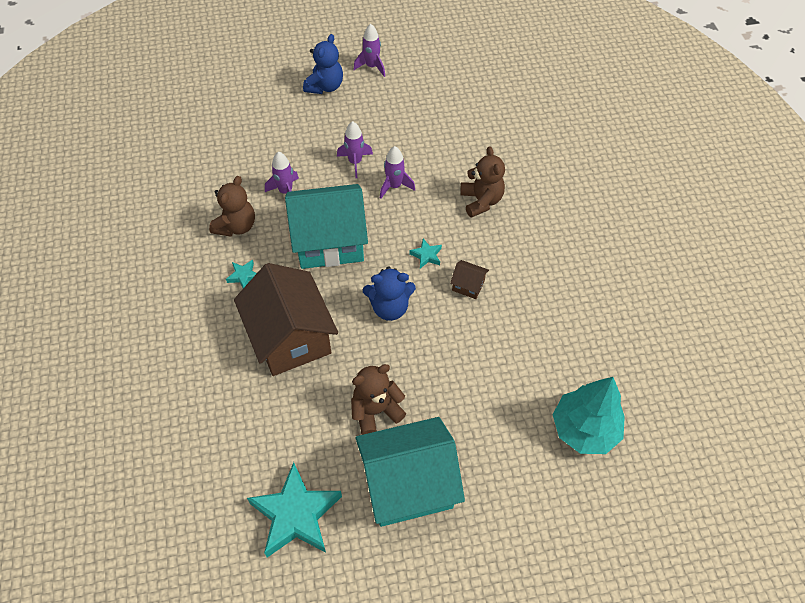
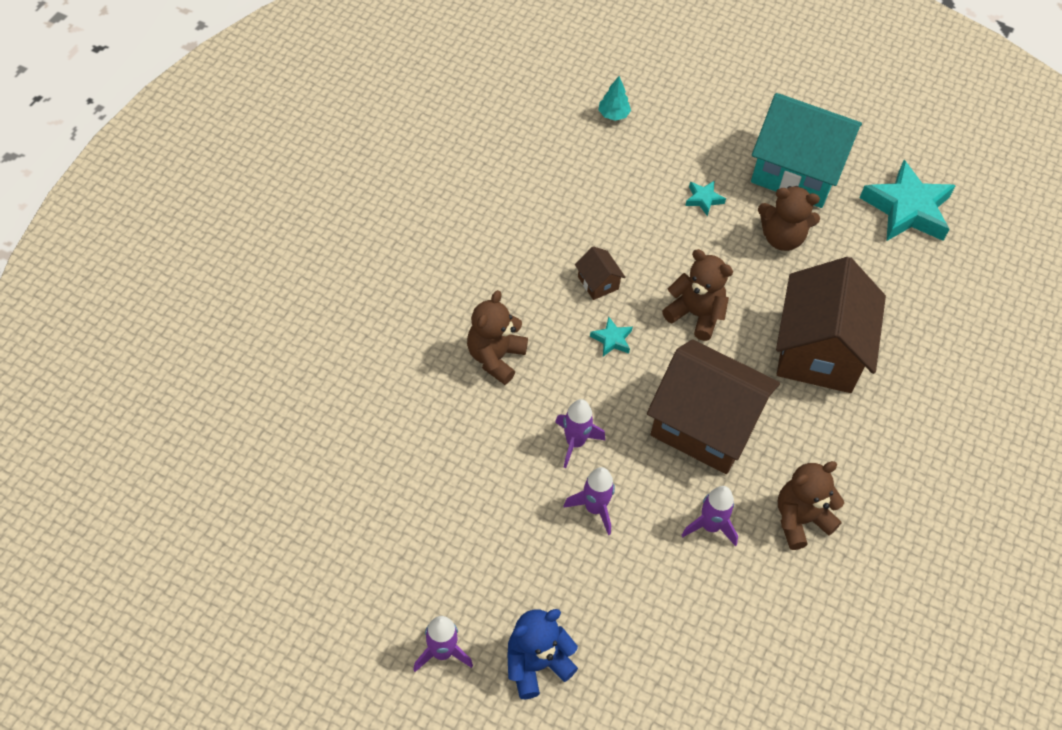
camera: 145 degrees left, 0 degrees up
turquoise star [226,260,257,288] -> turquoise star moved to [685,180,726,216]
turquoise house [285,184,368,269] -> brown house [647,339,780,474]
blue teddy bear [363,267,416,321] -> brown teddy bear [662,249,733,341]
turquoise tree [553,377,625,454] -> turquoise tree [598,76,631,121], size x0.45

